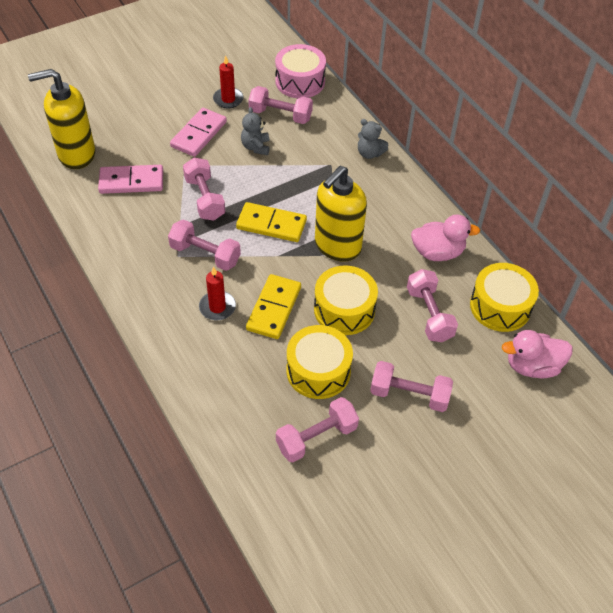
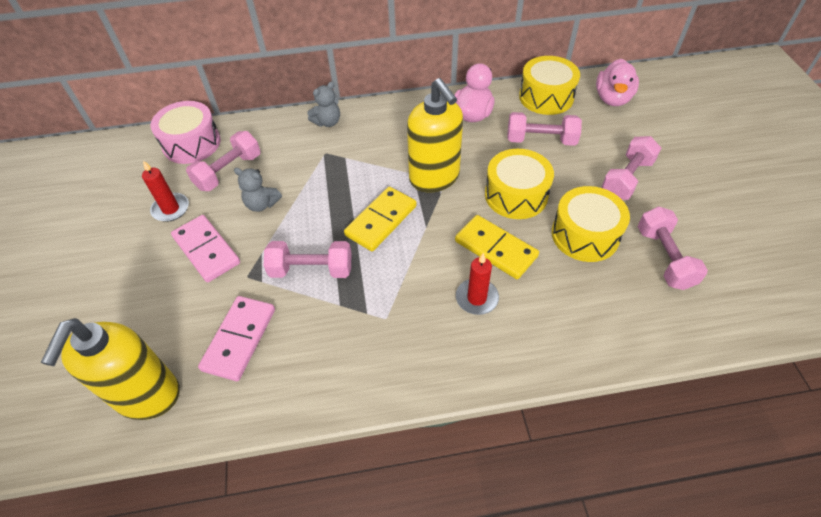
camera: 65 degrees left, 0 degrees up
pink dumbbell [168,219,241,271] -> none

